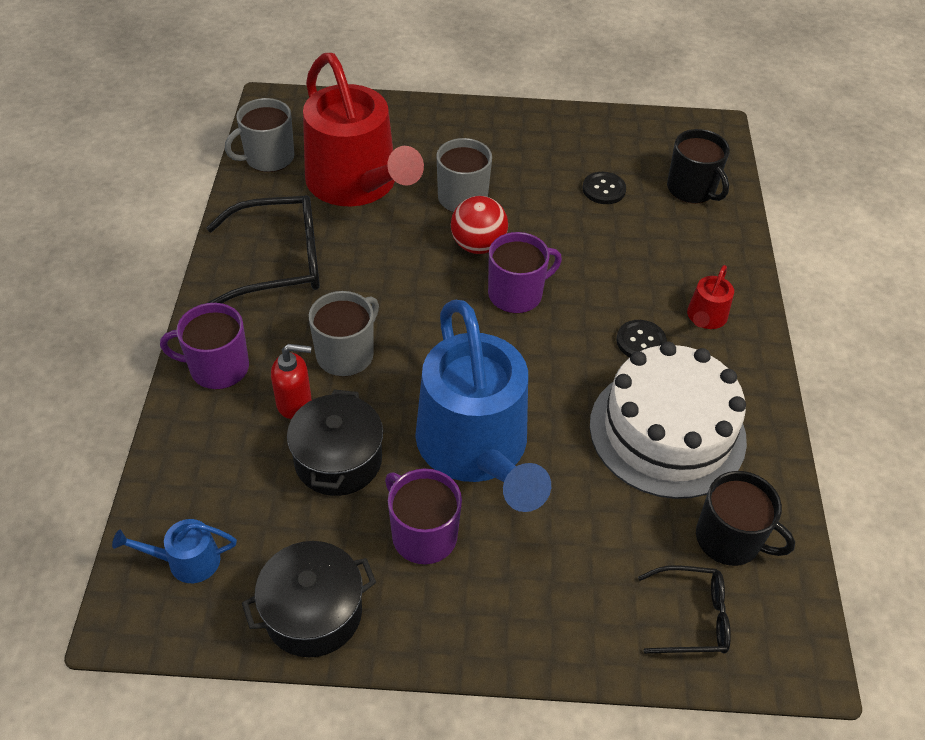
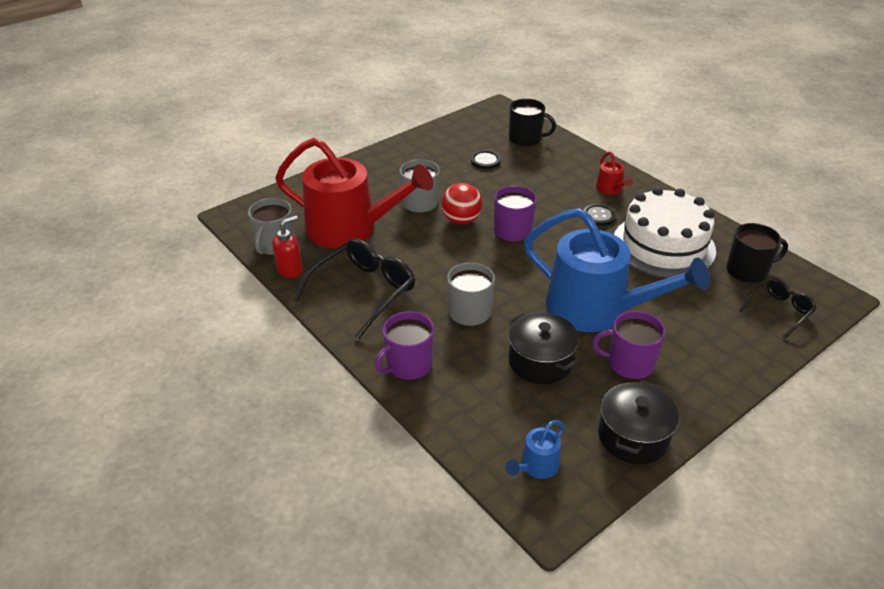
camera: 40 degrees left, 10 degrees down
red soap dispenser [271,344,312,419] -> red soap dispenser moved to [272,216,302,278]

